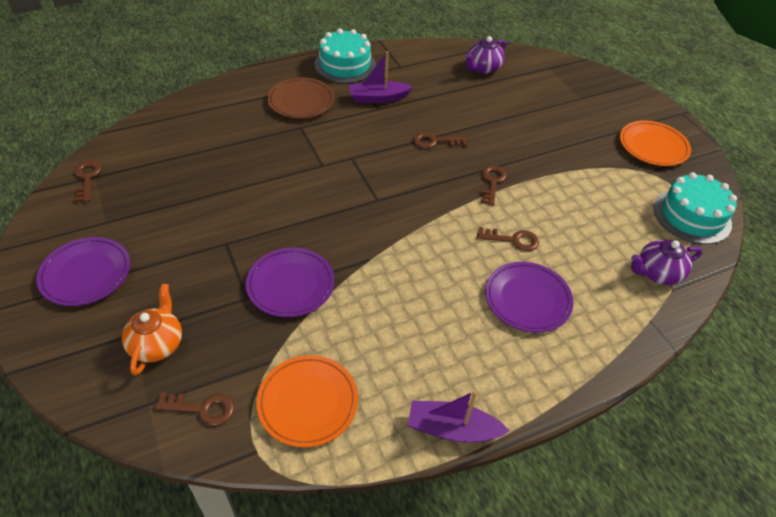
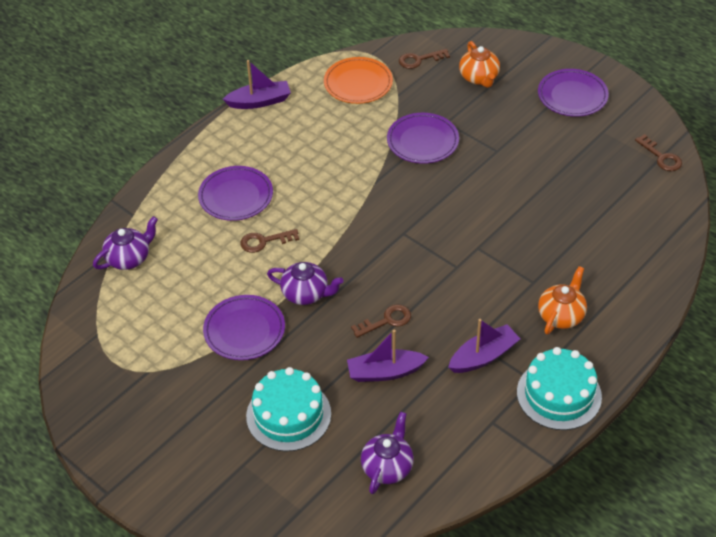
camera: 160 degrees right, 0 degrees up
brown plate [267,78,335,119] -> orange teapot [538,266,587,334]
brown key [481,165,507,206] -> purple teapot [267,262,344,305]
orange plate [620,121,691,166] -> none
turquoise cake [654,172,737,244] -> turquoise cake moved to [246,367,331,452]
none -> purple plate [203,295,285,360]
none -> purple boat [347,330,429,382]

